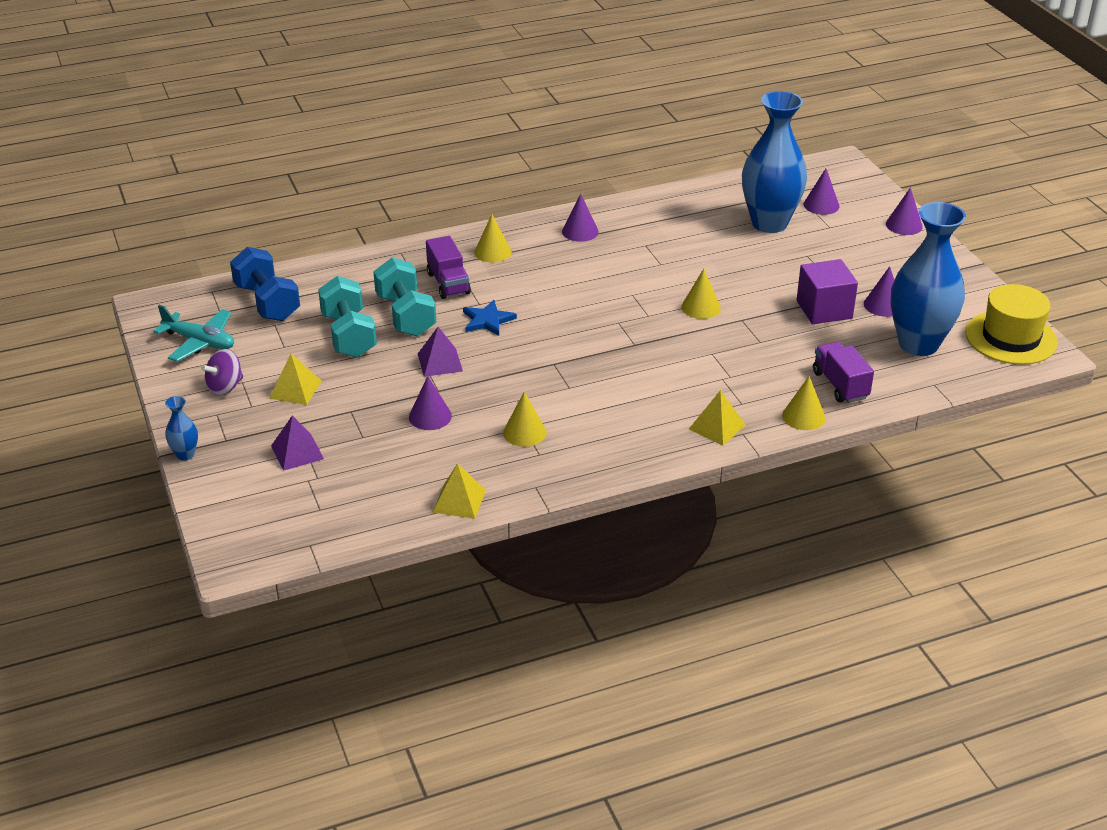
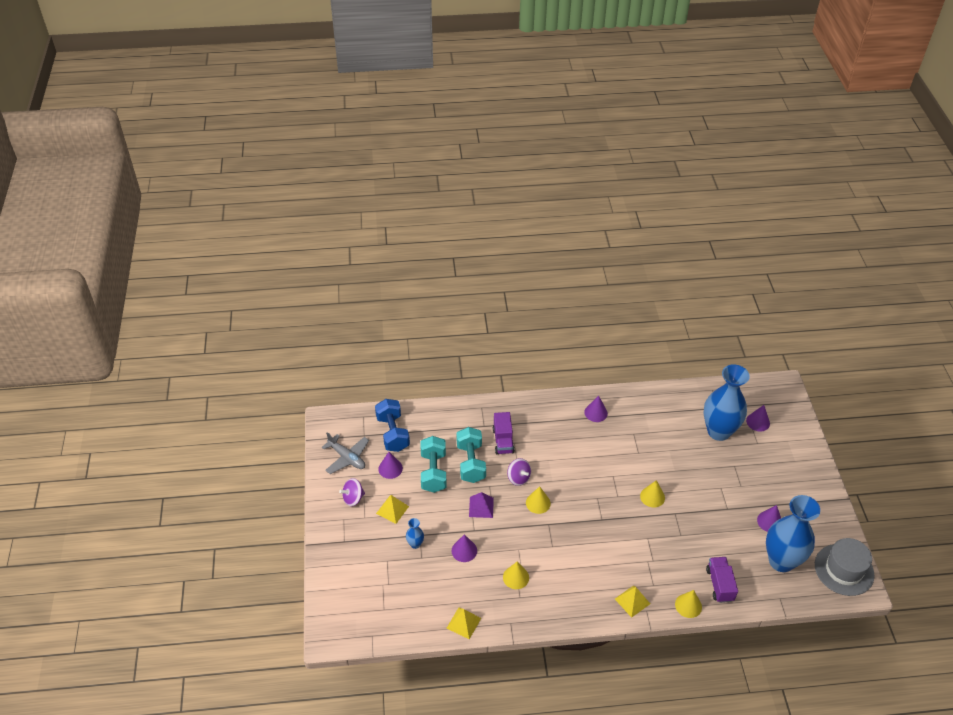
camera: 15 degrees right, 10 degrees up
turquoise plane [153,305,234,362] -> grey plane [322,432,369,474]
blue vase [165,396,198,461] -> blue vase moved to [406,518,424,549]
purple pyramid [271,415,324,471] -> none
blue star [463,300,517,336] -> purple spinning top [507,458,531,486]
yellow cone [474,215,512,262] -> yellow cone moved to [526,486,551,514]
purple cube [797,259,858,324] -> none
purple cone [886,187,923,235] -> purple cone moved to [378,452,403,479]
yellow hat [965,284,1058,365] -> grey hat [815,538,874,596]

